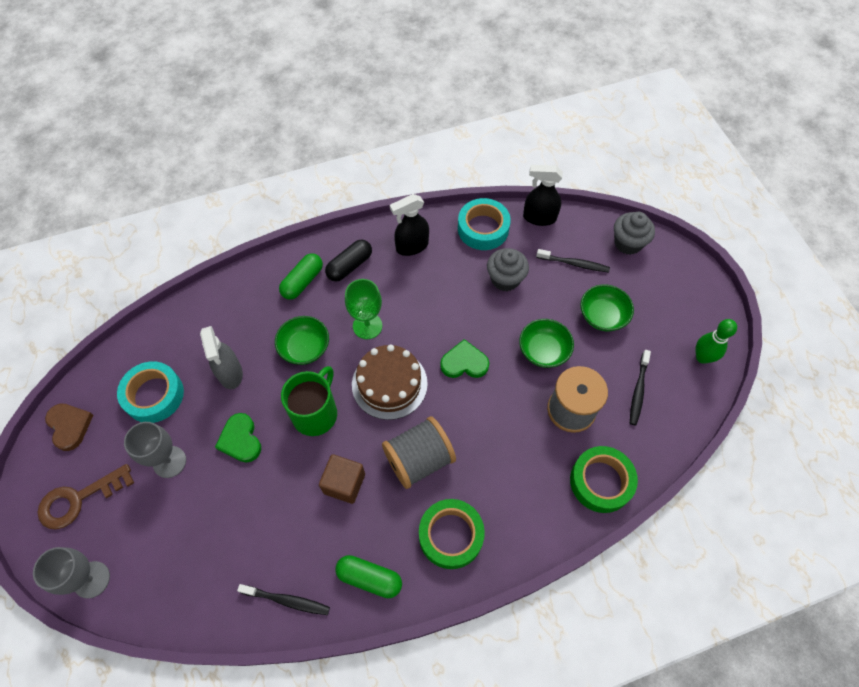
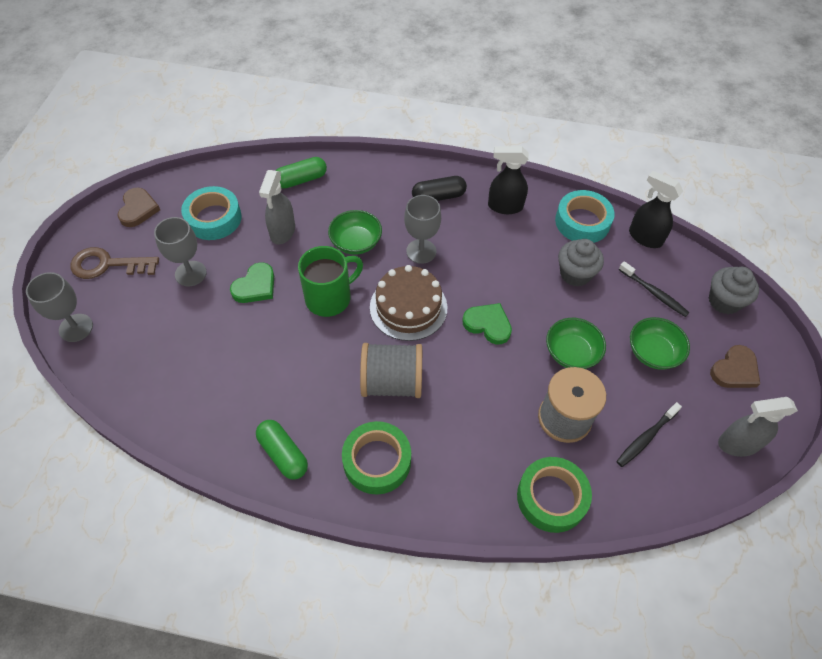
camera: 30 degrees right, 5 degrees down
green heart [215,413,261,463] -> green heart turned 150 degrees counterclockwise [230,262,274,303]
black toothbrush [237,584,330,615] -> none
green capsule [279,253,323,300] -> green capsule moved to [276,157,327,189]
brown cube [319,454,365,504] -> none
green goblet [345,279,382,339] -> grey goblet [404,195,441,264]
green bowling pin [696,319,737,364] -> grey spray bottle [718,397,798,457]
none -> brown heart [710,345,760,388]

